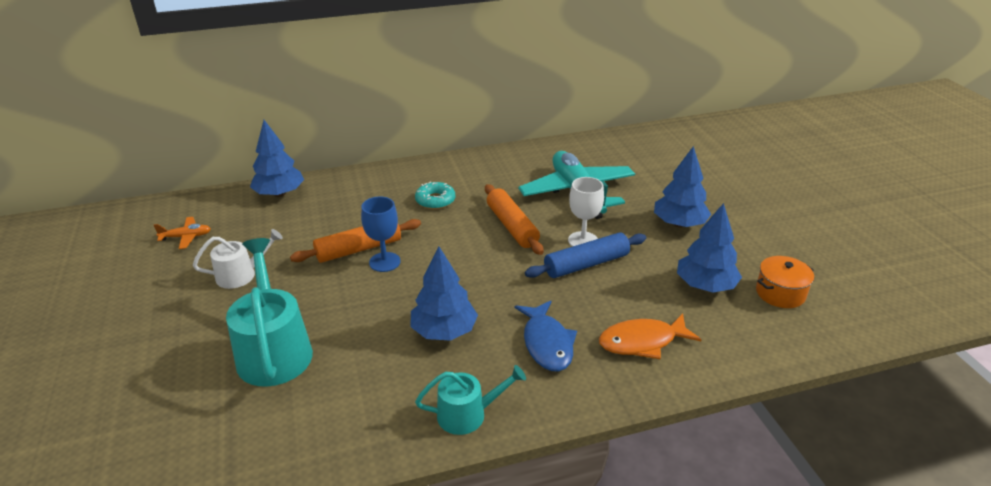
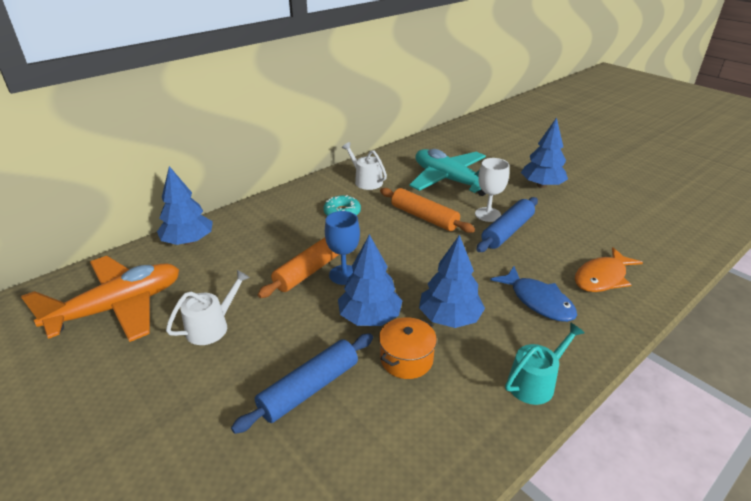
camera: 25 degrees left, 0 degrees up
orange plane [153,217,211,249] -> orange plane [21,256,179,342], size x2.39
turquoise watering can [226,238,313,387] -> blue rolling pin [231,333,373,434]
blue tree [677,203,742,292] -> blue tree moved to [338,234,403,326]
orange pot [756,256,814,308] -> orange pot moved to [379,317,437,379]
none -> white watering can [342,142,387,190]

